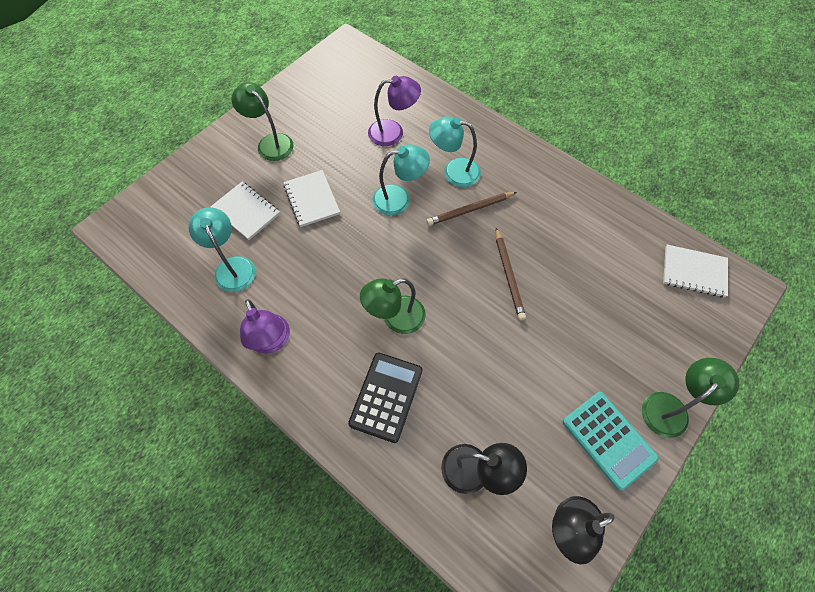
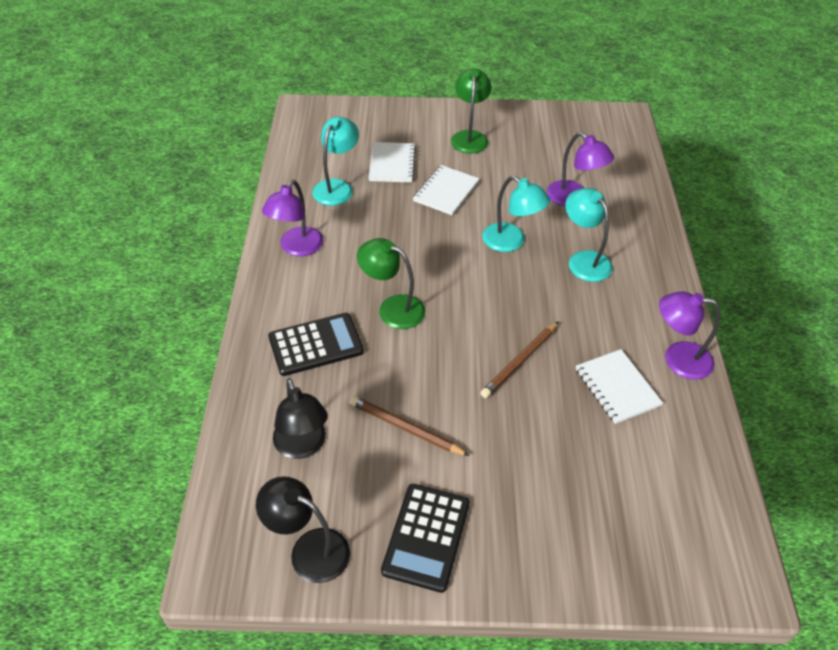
camera: 50 degrees right, 15 degrees down
brown pencil [426,192,517,226] -> brown pencil moved to [350,396,470,456]
turquoise calculator [562,392,659,491] -> black calculator [381,484,470,593]
green lamp [642,358,739,438] -> none
white notebook [663,245,728,298] -> white notebook moved to [576,349,663,424]
none -> purple lamp [659,291,720,380]

